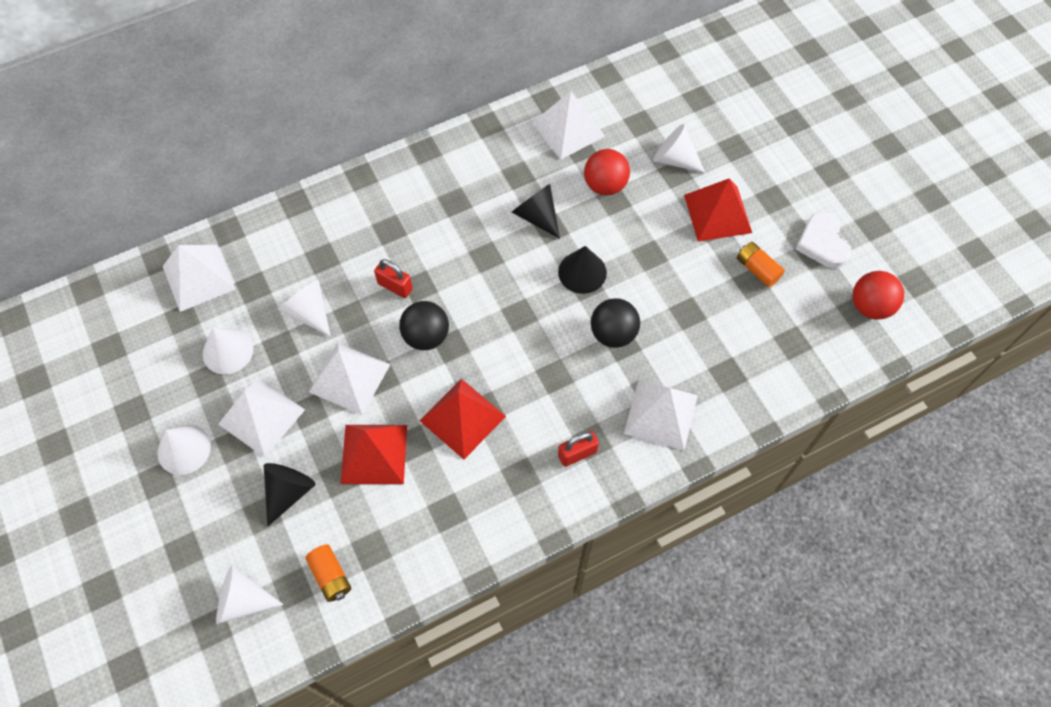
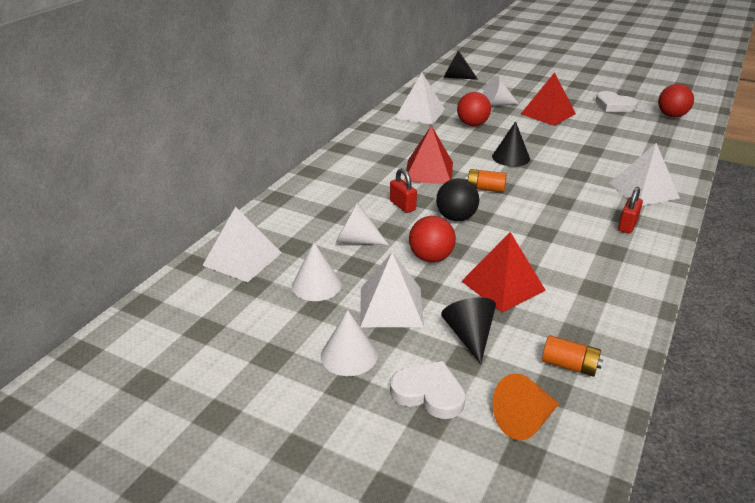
camera: 35 degrees left, 30 degrees down
white cone [216,566,284,624] -> orange cone [493,374,560,440]
white pyramid [309,342,391,415] -> red ball [409,216,456,262]
red padlock [374,259,413,298] -> red padlock turned 60 degrees clockwise [390,168,417,213]
red pyramid [419,379,506,459] -> red pyramid moved to [404,125,453,184]
black cone [512,184,560,239] -> black cone moved to [443,50,478,80]
black ball [591,298,640,348] -> none
orange battery [737,242,785,287] -> orange battery moved to [465,169,507,192]
none -> white heart [390,361,466,419]

